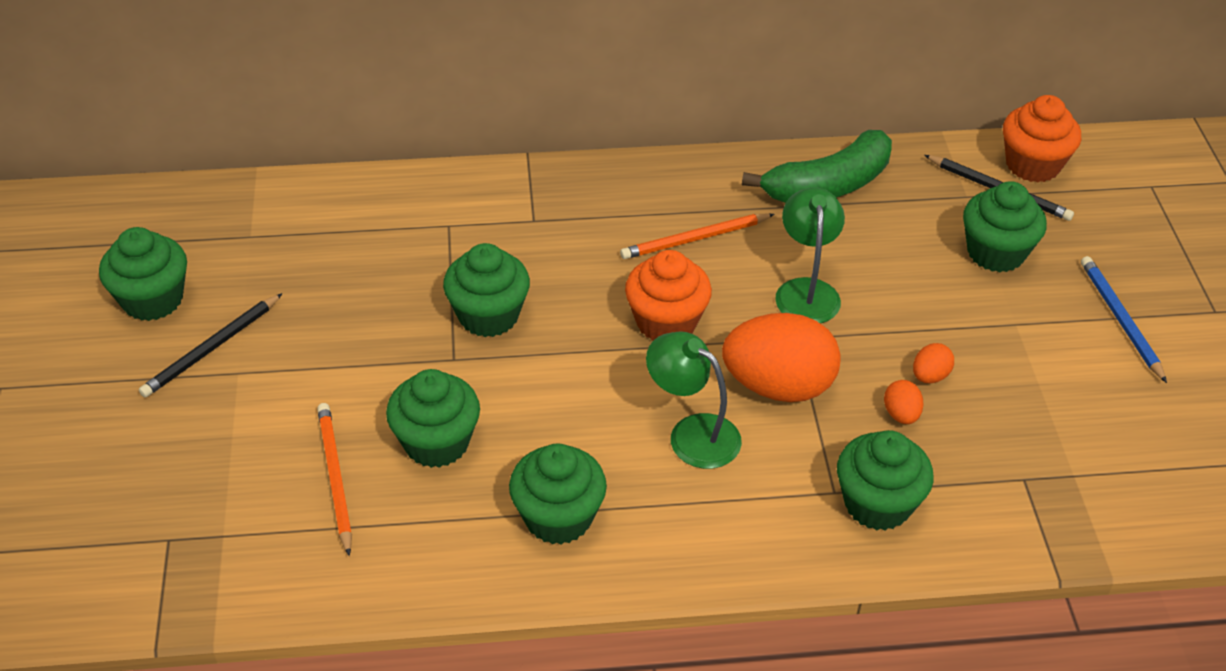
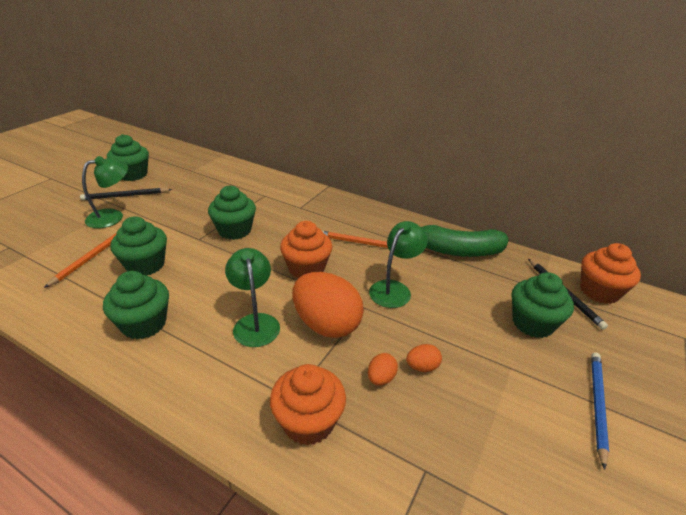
camera: 35 degrees right, 10 degrees down
green cupcake [837,430,934,531] -> orange cupcake [270,364,346,446]
none -> green lamp [82,156,128,228]

